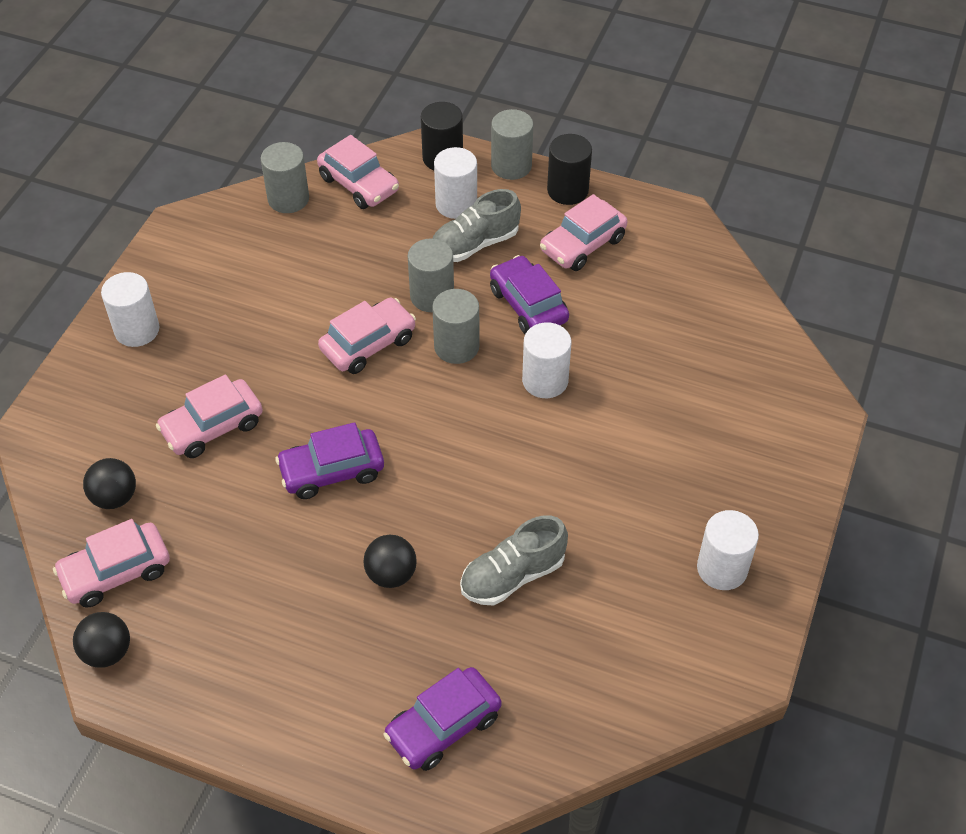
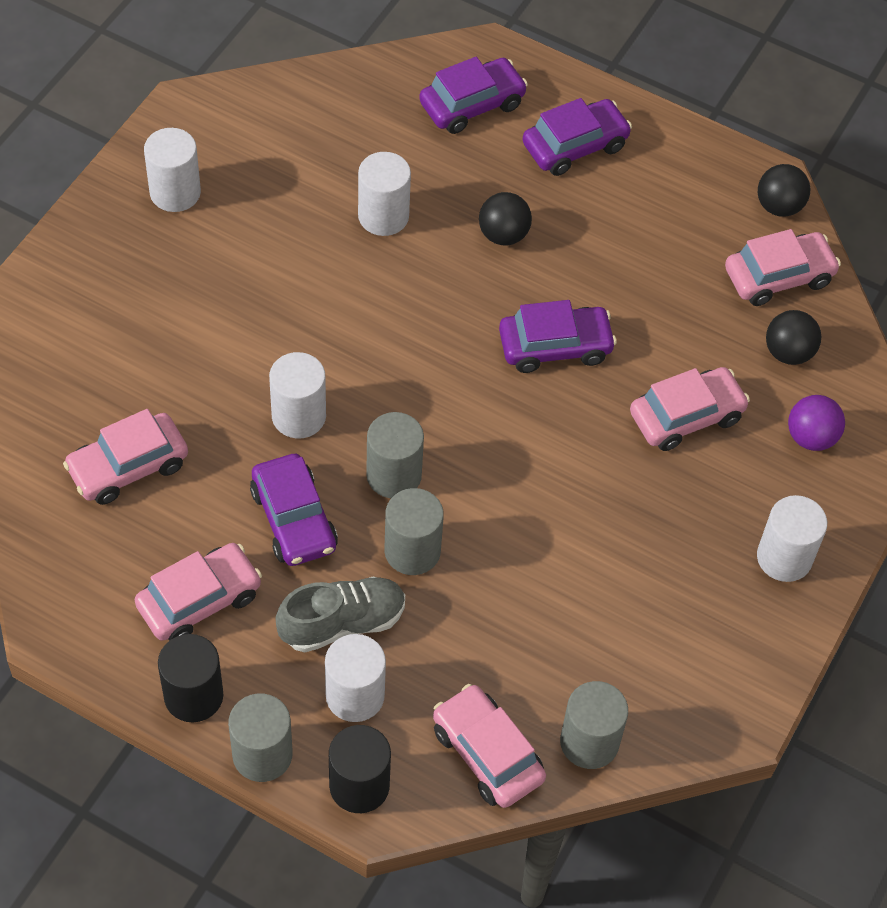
camera: 175 degrees left, 5 degrees up
pink car [318,298,416,374] -> pink car moved to [63,409,188,505]
grey shoe [460,515,568,606] -> white cylinder [358,152,411,236]
none -> purple car [523,98,632,176]
none -> purple ball [788,395,845,451]

